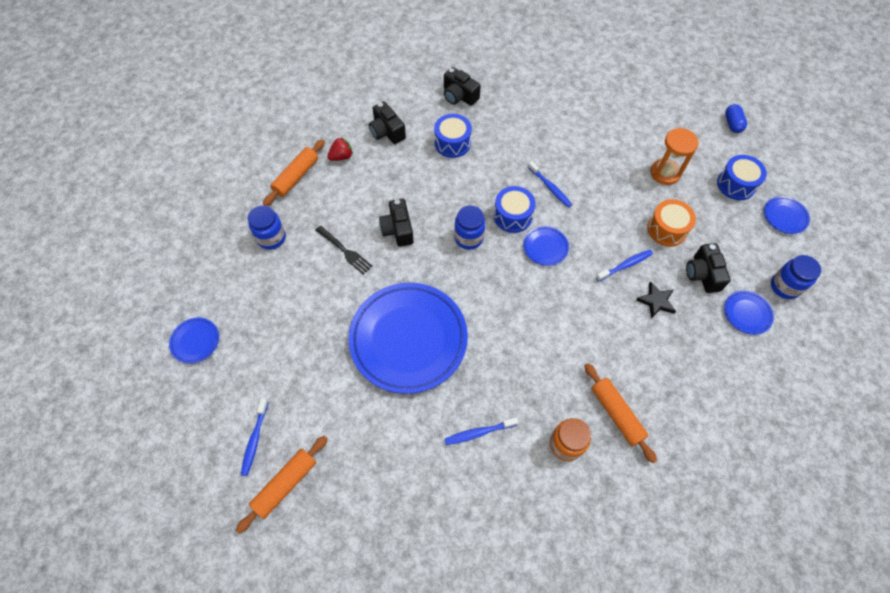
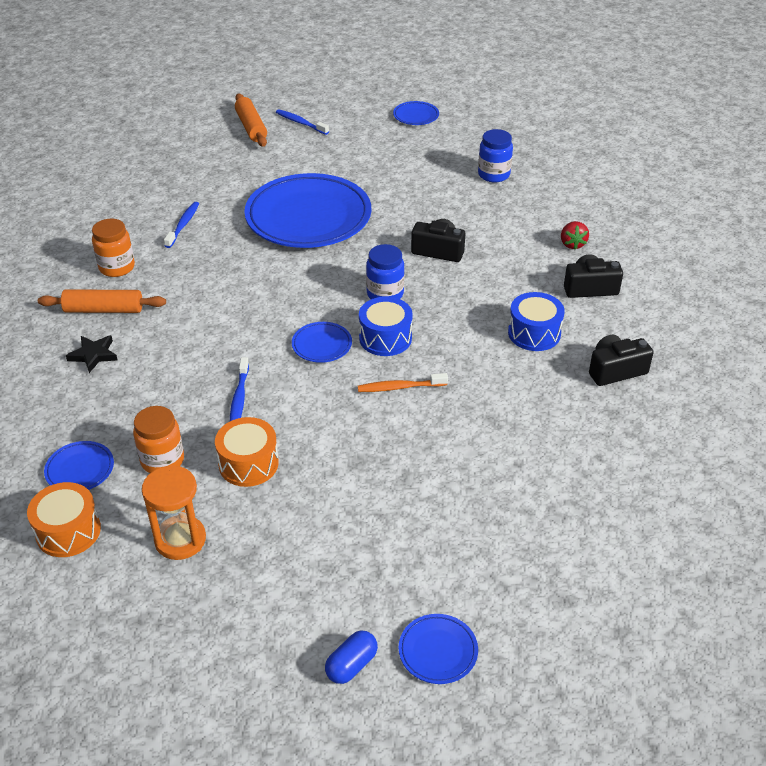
camera: 120 degrees right, 20 degrees down
orange rolling pin [263,139,325,206] -> none
black fork [315,226,373,275] -> none
blue toothbrush [528,161,572,207] -> orange toothbrush [358,373,448,392]
black star [636,281,676,319] -> black star moved to [66,335,117,373]
orange hourglass [651,128,698,185] -> orange hourglass moved to [142,465,206,560]
black camera [686,243,731,293] -> orange jar [133,406,184,473]
blue drum [717,155,767,200] -> none
blue capsule [725,104,747,133] -> blue capsule turned 75 degrees counterclockwise [325,631,378,684]
blue plate [764,196,810,234] -> blue plate moved to [399,614,478,684]
blue jar [771,255,821,299] -> orange drum [27,482,101,557]

